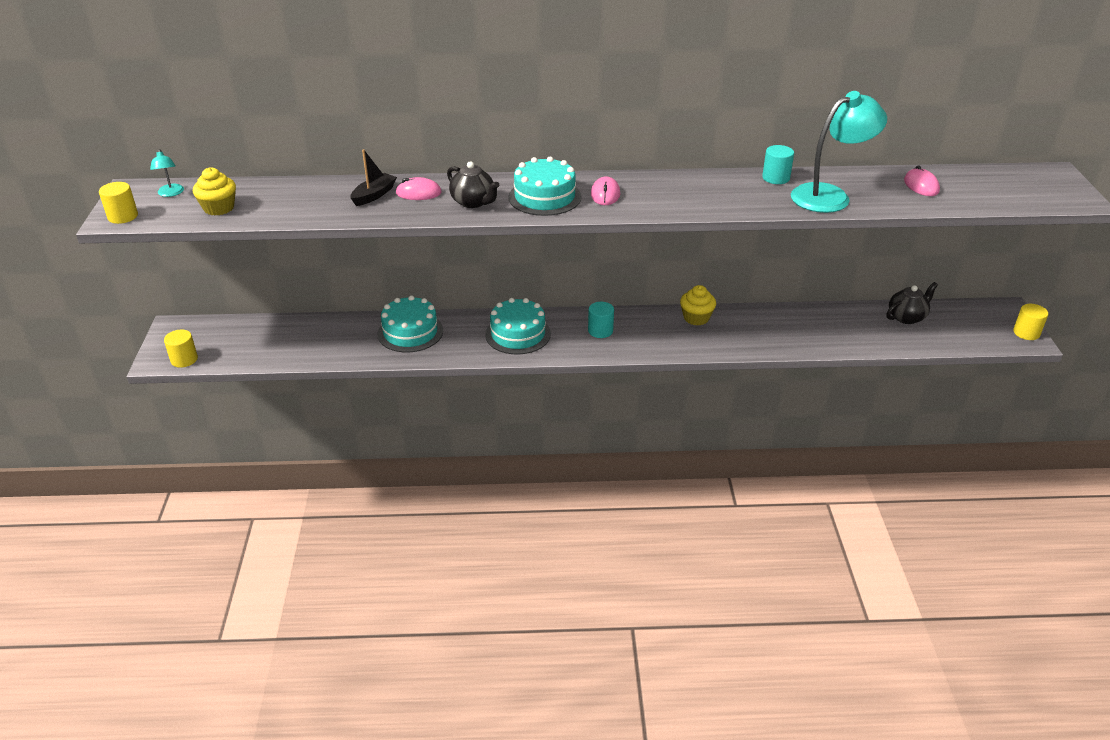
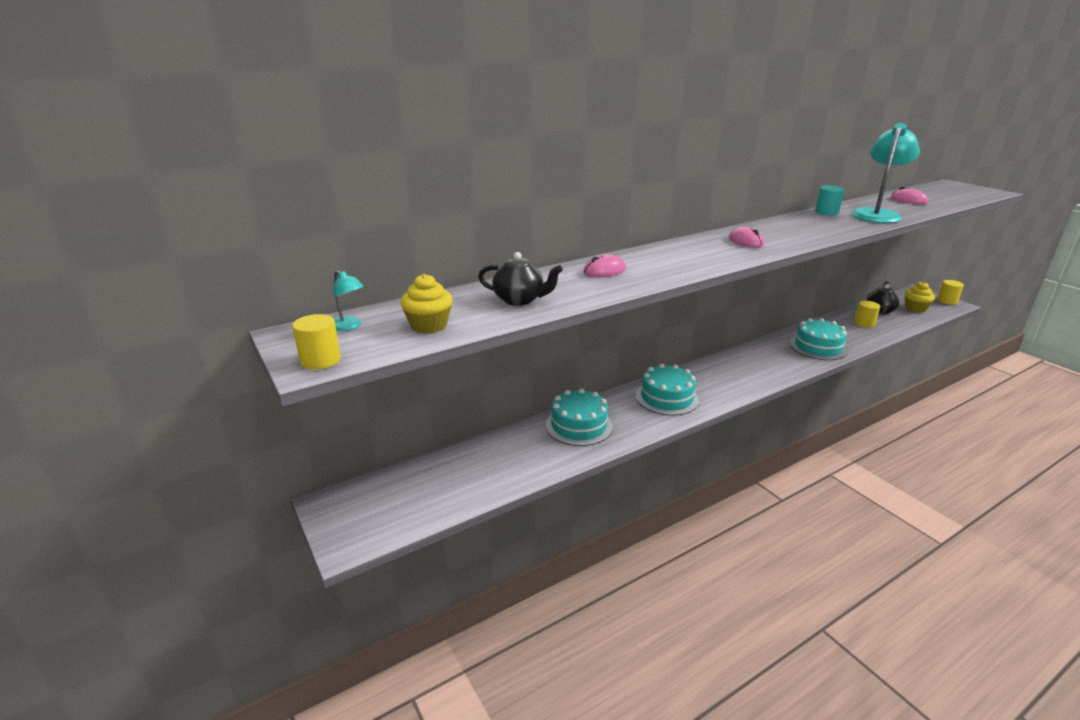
camera: 30 degrees left, 10 degrees down
yellow cylinder [164,329,198,368] -> yellow cylinder moved to [854,301,880,328]
black boat [351,149,397,206] -> none
black teapot [447,161,499,208] -> black teapot moved to [478,252,563,306]
turquoise cake [508,157,581,216] -> turquoise cake moved to [790,318,848,360]
turquoise cylinder [588,302,614,338] -> none
yellow cupcake [680,285,716,326] -> yellow cupcake moved to [905,282,935,313]

